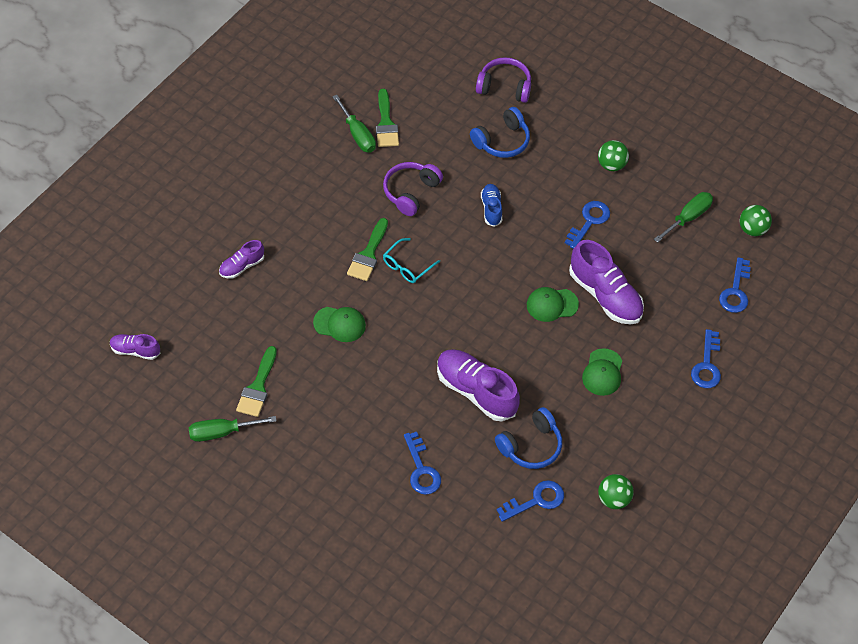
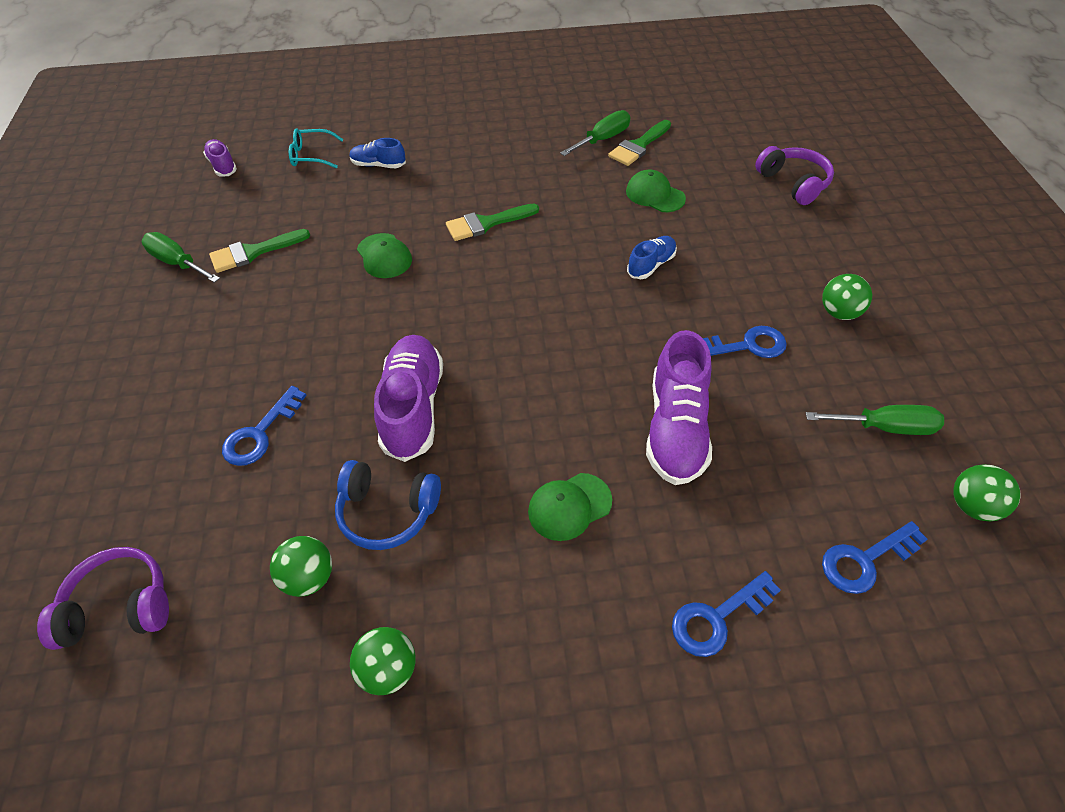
camera: 50 degrees right, 5 degrees down
purple shoe [219,240,264,279] -> blue shoe [350,138,406,168]
green screwdriver [332,95,376,153] -> green screwdriver turned 150 degrees counterclockwise [560,110,630,156]
purple headphones [383,162,443,216] -> purple headphones moved to [37,547,169,650]
turquoise glasses [383,238,440,283] -> turquoise glasses moved to [289,128,344,169]
blue headphones [470,107,530,158] -> none
blue key [497,480,564,522] -> green ball [270,536,332,597]
green cap [527,287,579,322] -> green cap moved to [626,170,686,212]

